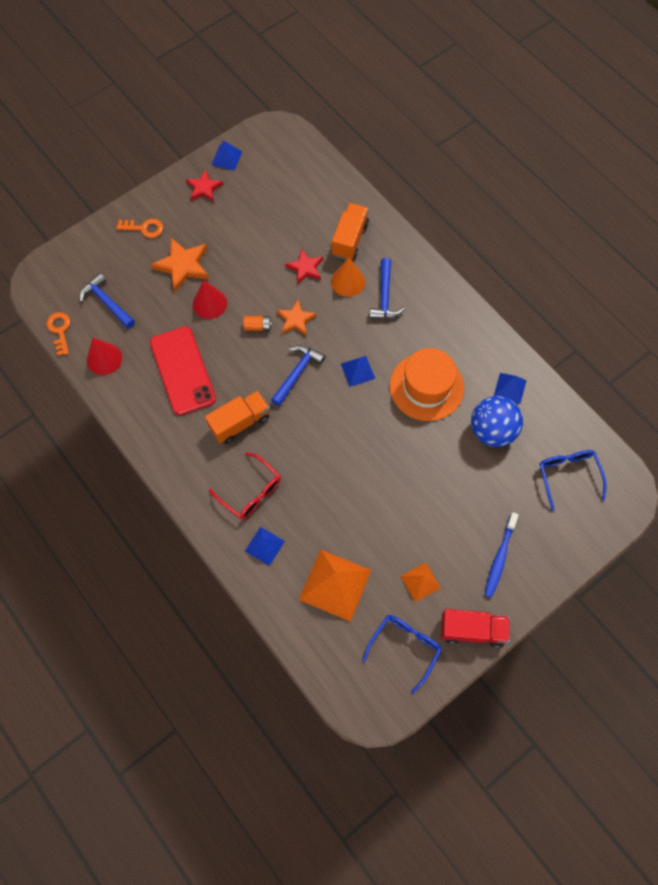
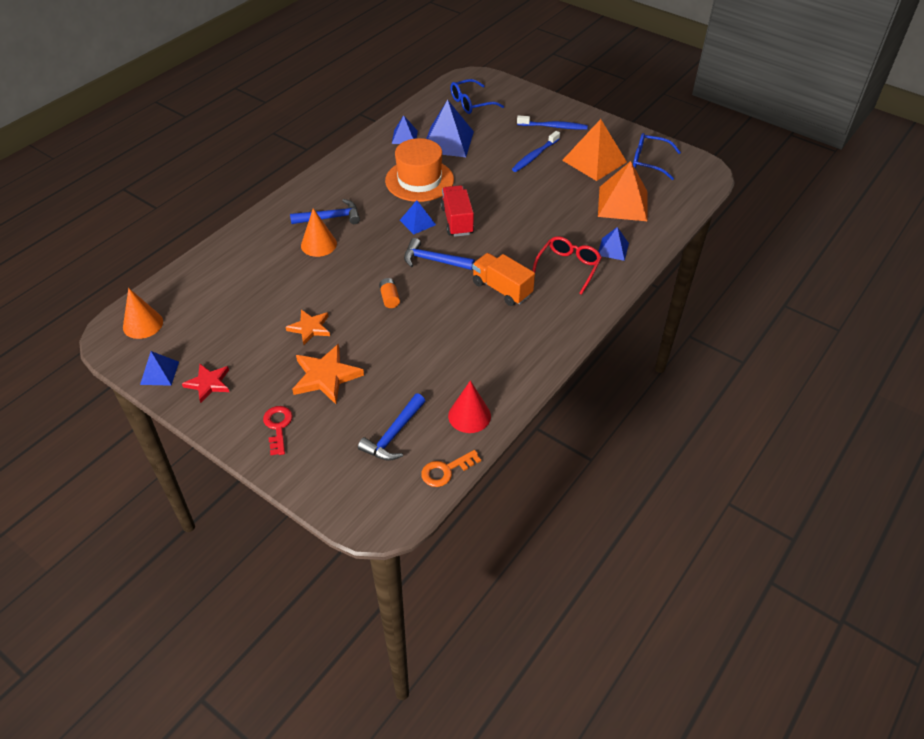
camera: 105 degrees left, 20 degrees down
orange key [116,219,163,238] -> red key [263,406,293,455]
red phone [150,326,216,415] -> none
red cone [193,280,227,319] -> none
orange star [277,300,317,335] -> orange star moved to [286,310,330,345]
red star [285,248,323,284] -> none
orange truck [332,203,369,260] -> none
orange pyramid [400,562,441,602] -> orange pyramid [562,119,627,181], size x1.87
red truck [441,609,510,648] -> red truck moved to [440,185,474,237]
blue ball [471,396,523,447] -> blue pyramid [426,100,474,157]
none -> orange cone [123,288,163,339]
none -> blue toothbrush [512,131,560,172]

